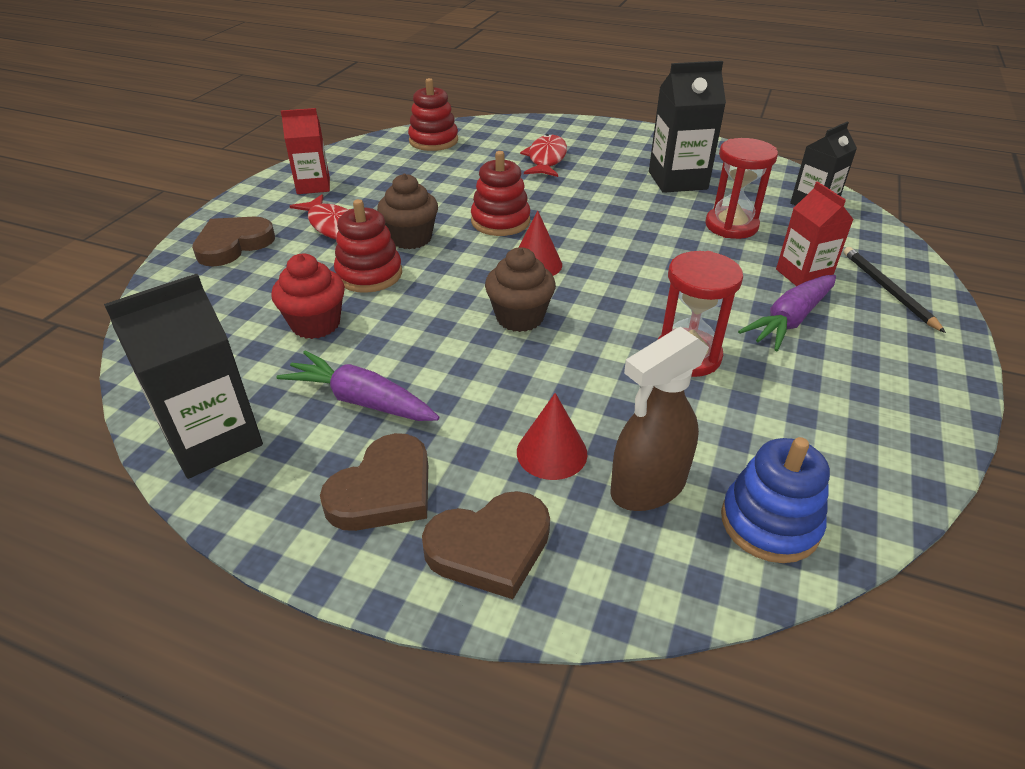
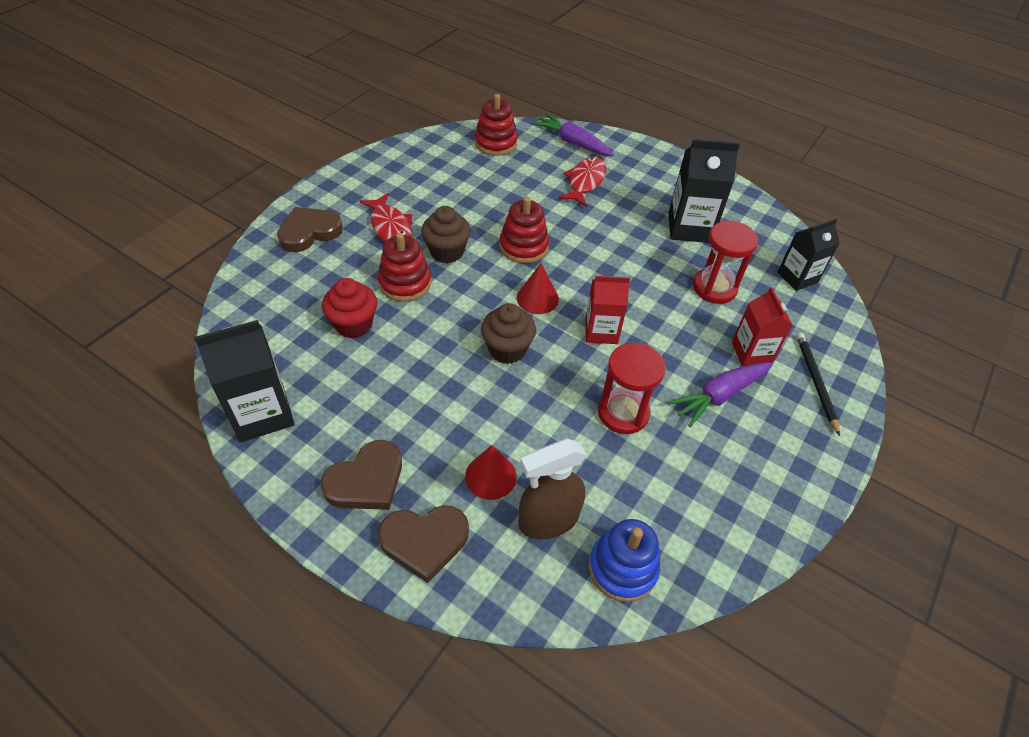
camera: 10 degrees right, 10 degrees up
purple carrot [276,351,439,421] -> purple carrot moved to [532,113,614,156]
red carton [281,108,330,194] -> red carton moved to [585,276,630,344]

